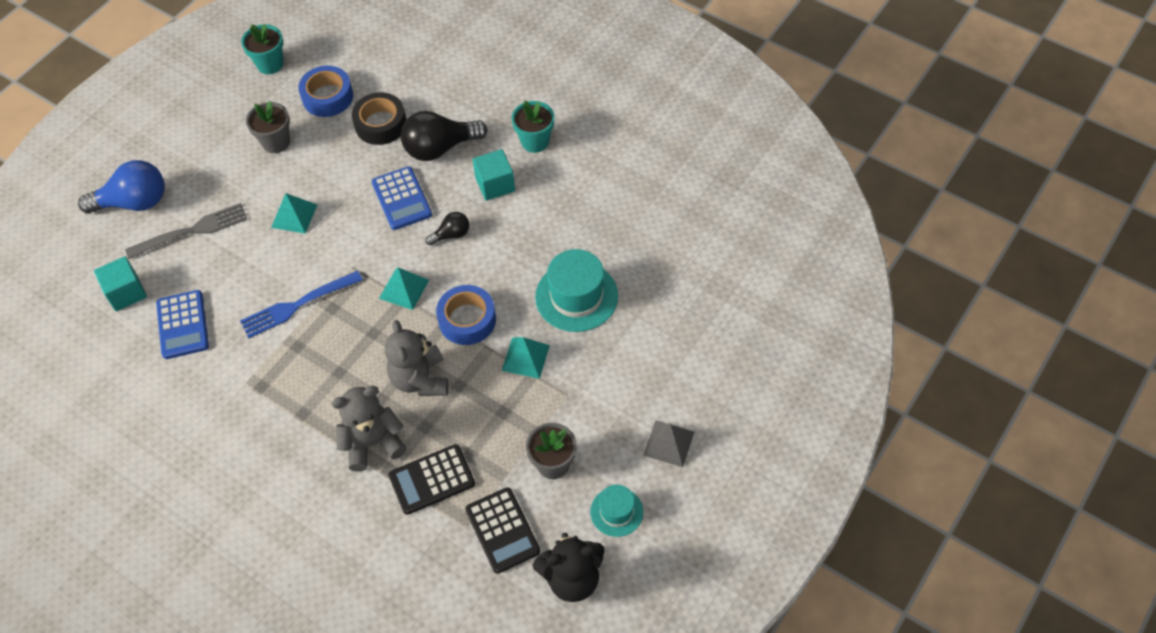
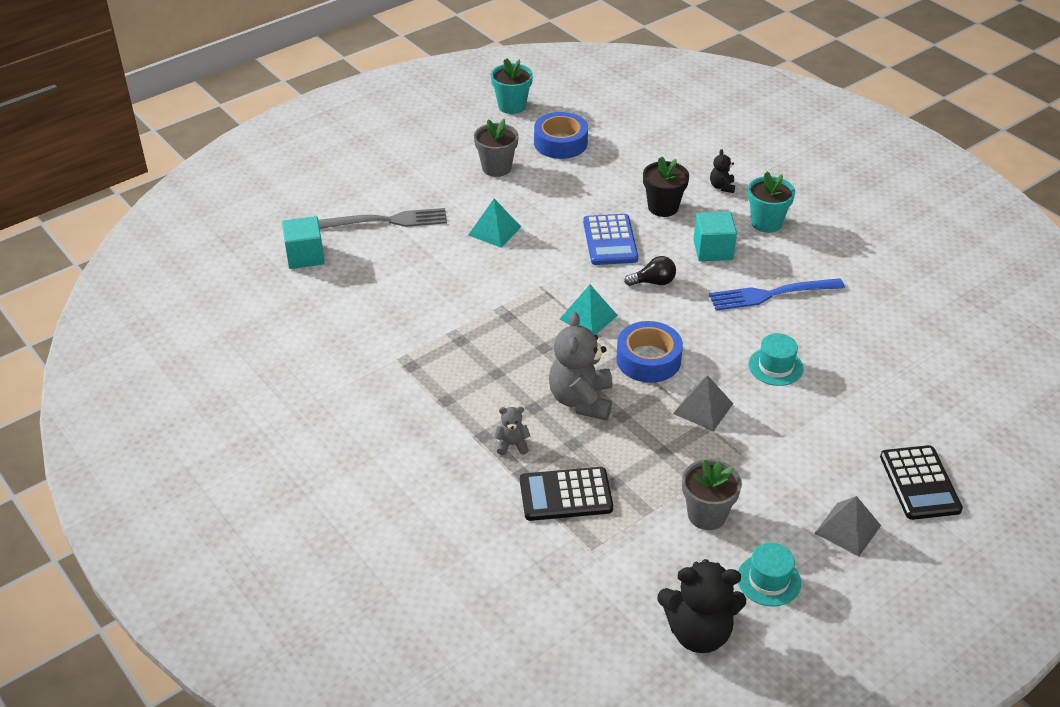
camera: 15 degrees right, 15 degrees down
blue light bulb [78,160,165,214] -> none
blue calculator [156,290,209,359] -> none
blue fork [240,271,363,339] -> blue fork moved to [709,278,845,311]
grey teddy bear [331,386,406,472] -> grey teddy bear [494,406,531,455], size x0.48
black tape [352,92,406,145] -> none
black light bulb [401,111,487,161] -> black flower pot [643,156,689,217]
black calculator [465,487,540,574] -> black calculator moved to [880,445,963,520]
turquoise pyramid [502,337,550,379] -> grey pyramid [673,375,733,431]
turquoise hat [535,249,618,332] -> turquoise hat [748,333,804,386], size x0.58
none -> black teddy bear [710,149,735,193]

